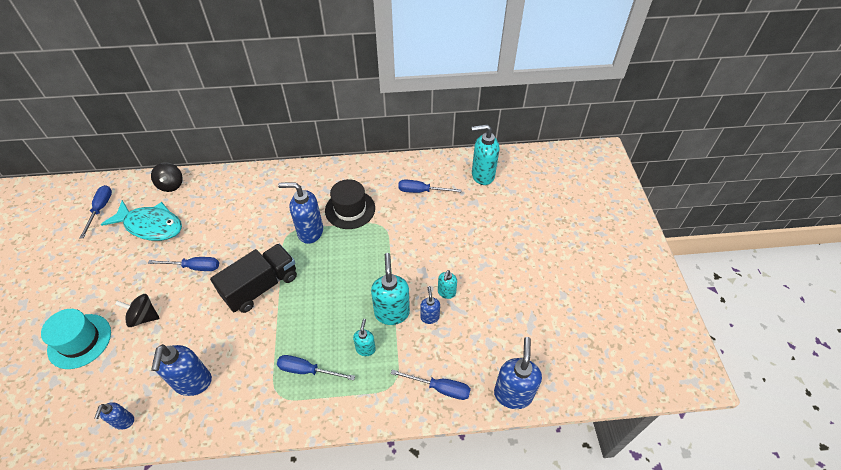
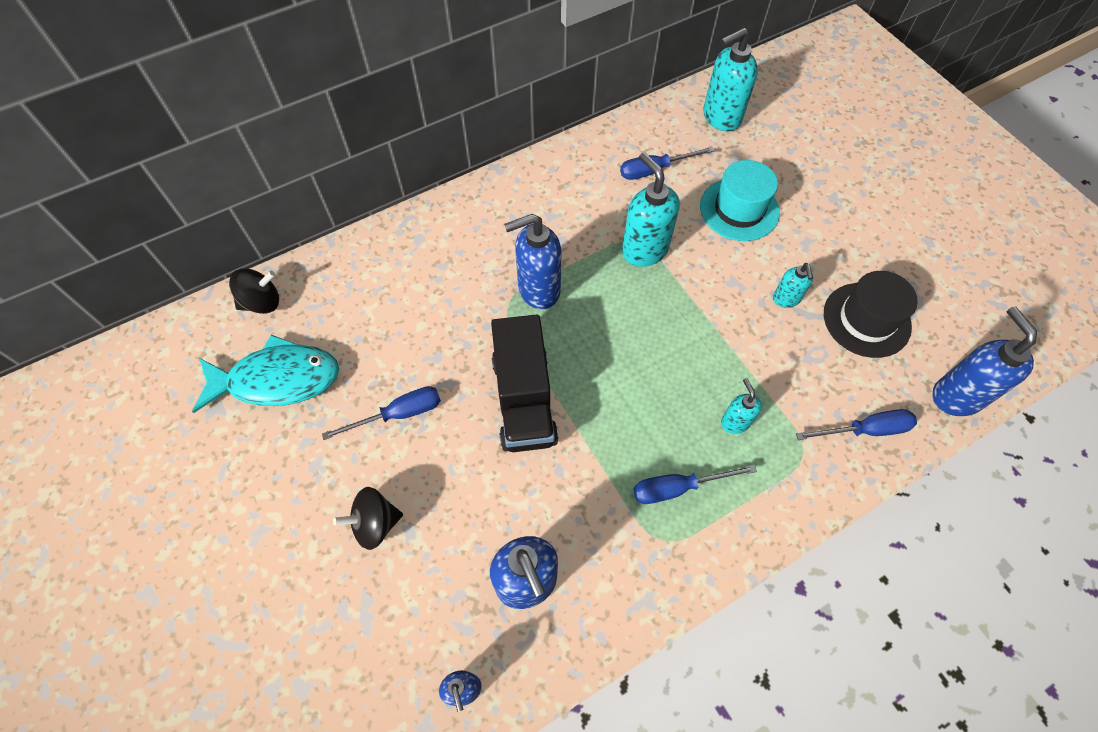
camera: 25 degrees left, 10 degrees up
turquoise hat [41,309,111,369] -> turquoise hat moved to [700,160,780,241]
blue screwdriver [79,185,112,239] -> none
black spinning top [151,162,183,192] -> black spinning top turned 75 degrees counterclockwise [229,268,279,314]
black truck [210,244,297,313] -> black truck turned 150 degrees clockwise [491,314,559,452]
black hat [325,179,375,229] -> black hat moved to [824,271,918,358]
turquoise soap dispenser [371,253,410,325] -> turquoise soap dispenser moved to [622,152,680,267]
blue soap dispenser [420,286,440,324] -> none

